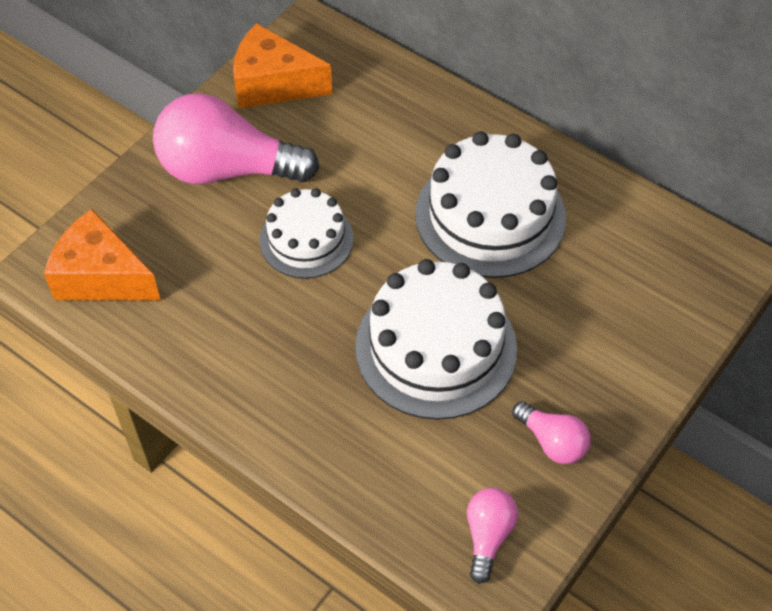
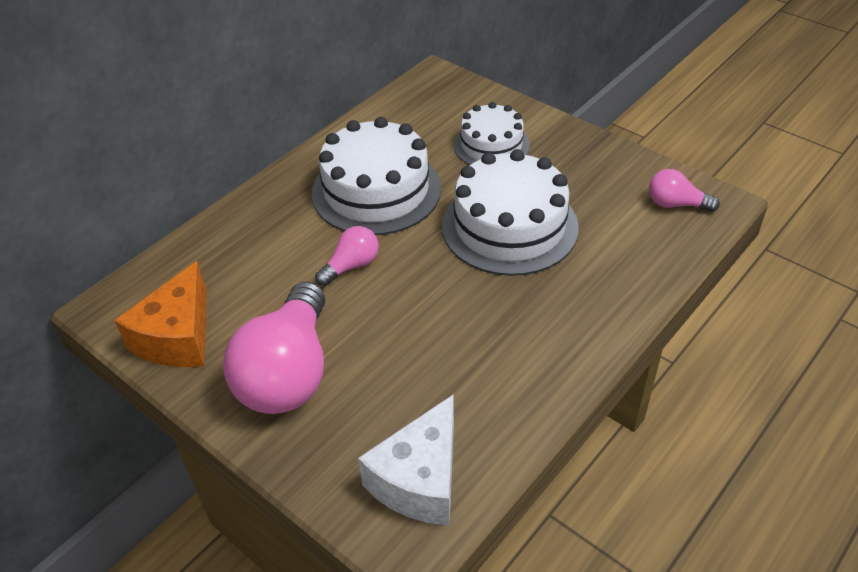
camera: 85 degrees left, 10 degrees down
orange cheese [44,209,161,300] -> white cheese [358,395,454,526]
white cake [260,188,354,279] -> white cake moved to [454,102,530,165]
pink light bulb [512,401,591,464] -> pink light bulb moved to [315,226,379,286]

